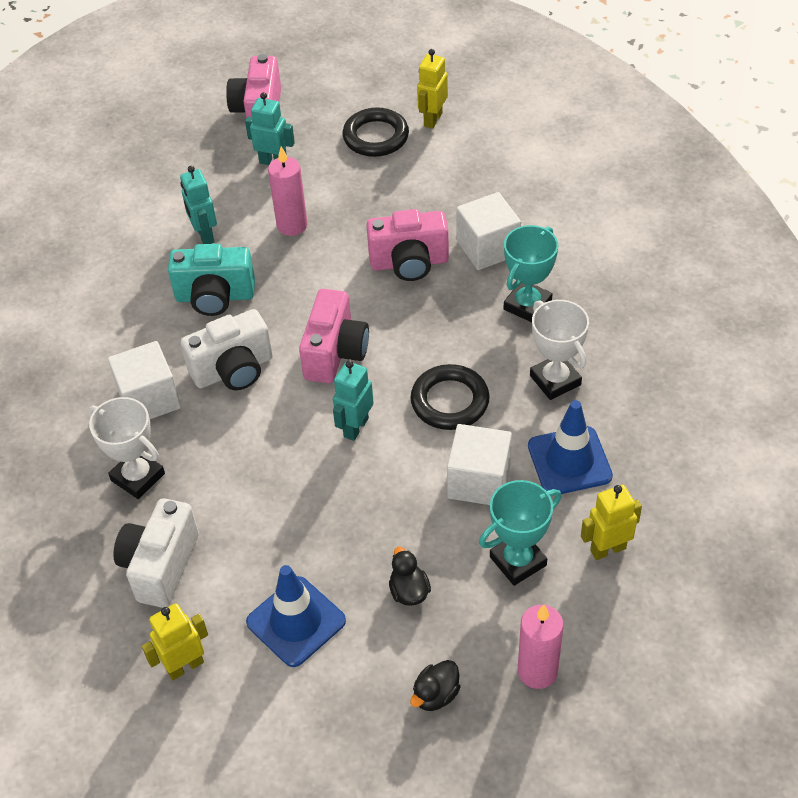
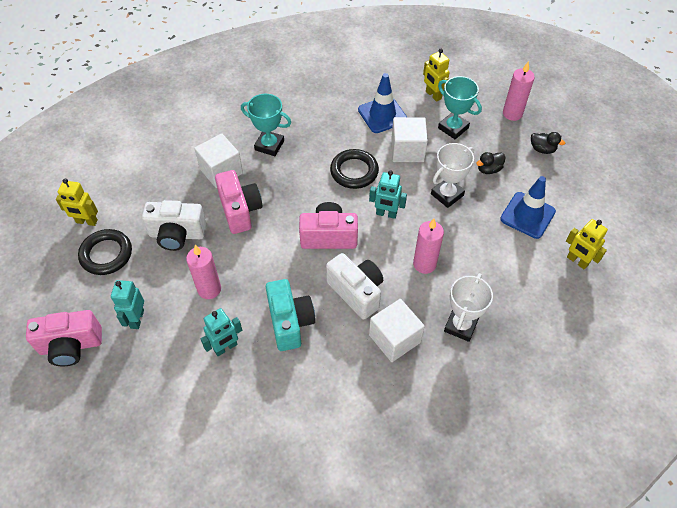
camera: 105 degrees left, 5 degrees up
white camera [113,498,199,608] -> white camera moved to [142,200,207,251]
white trophy [530,300,589,400] -> white trophy moved to [431,143,474,208]
none -> pink candle [413,219,444,274]

